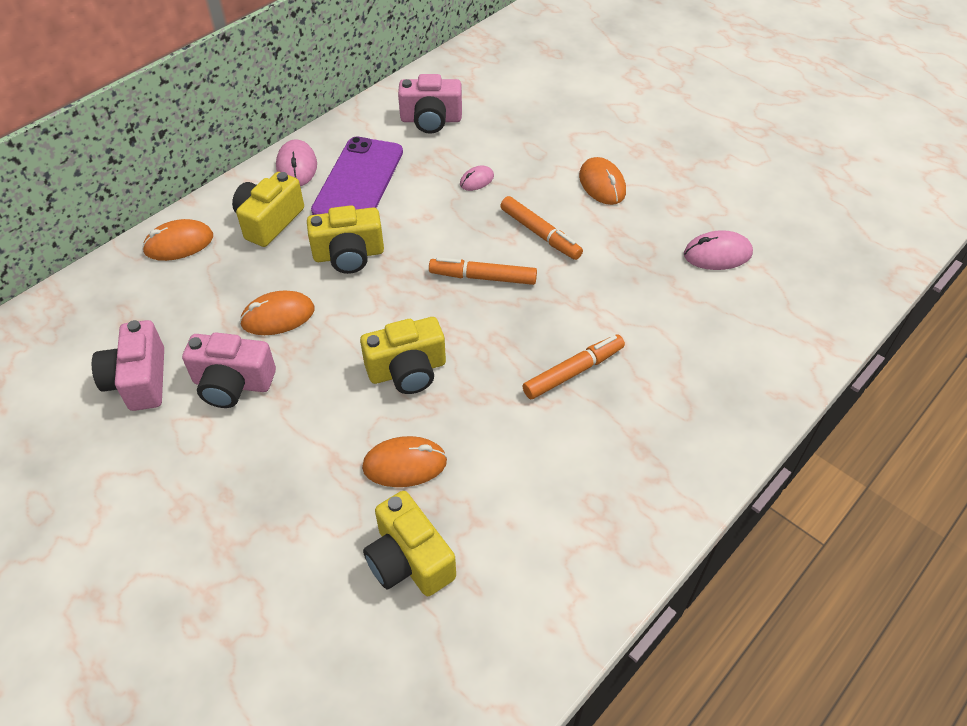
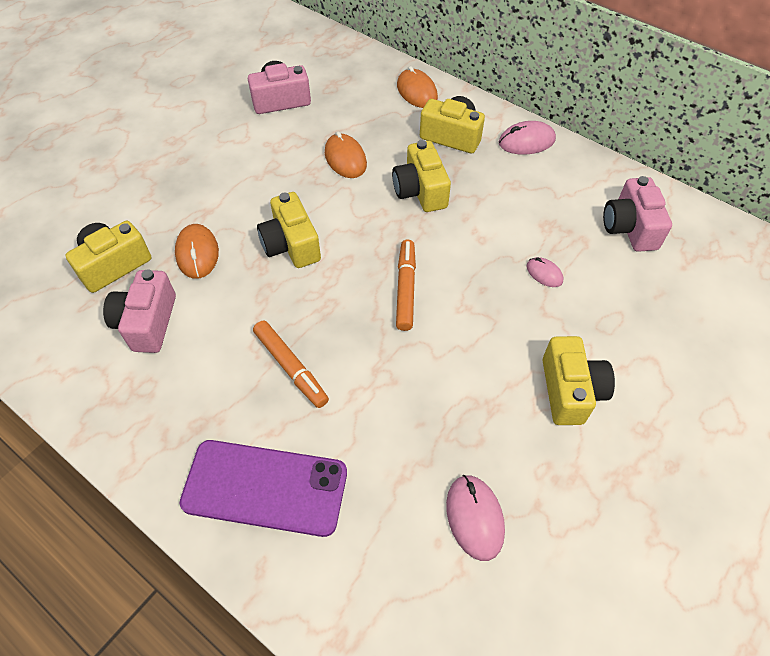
camera: 85 degrees right, 5 degrees up
pink camera [182,333,276,408] -> pink camera moved to [103,269,176,353]
purple phone [311,137,403,215] -> purple phone moved to [179,440,347,537]
orange marker [500,196,583,260] -> none
orange mouse [579,157,626,205] -> yellow camera [542,336,615,425]

